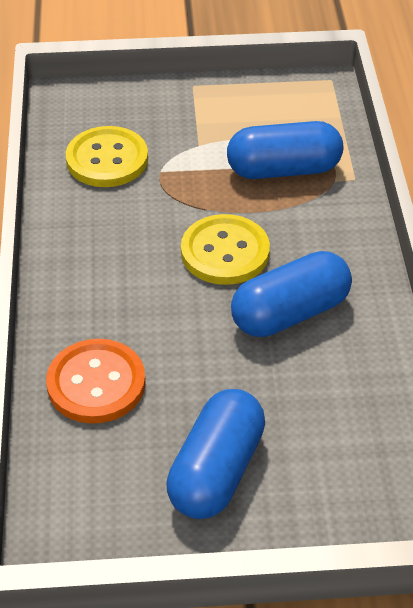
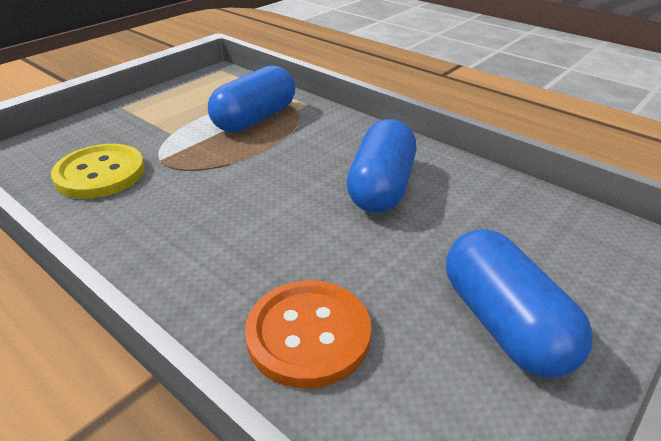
camera: 45 degrees left, 10 degrees down
yellow button [181,214,270,285] -> none

